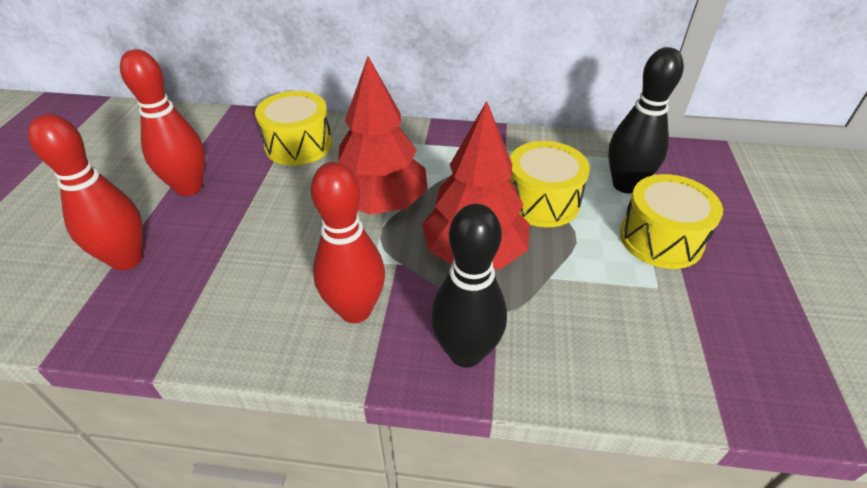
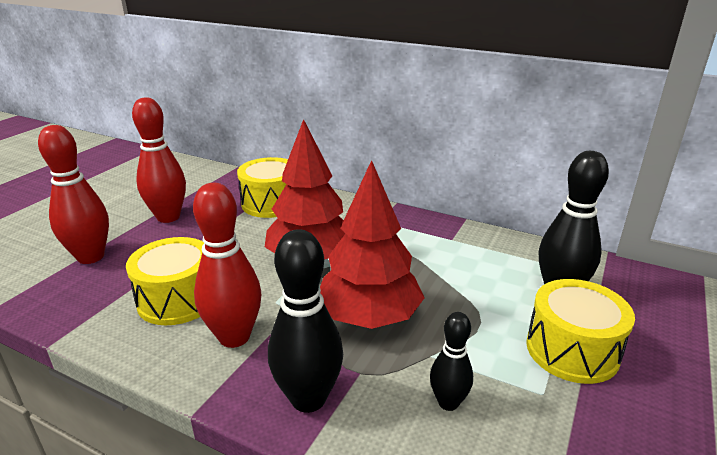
camera: 20 degrees right, 15 degrees down
yellow drum [510,141,590,227] -> yellow drum moved to [126,237,204,325]
none -> black bowling pin [430,312,473,411]

